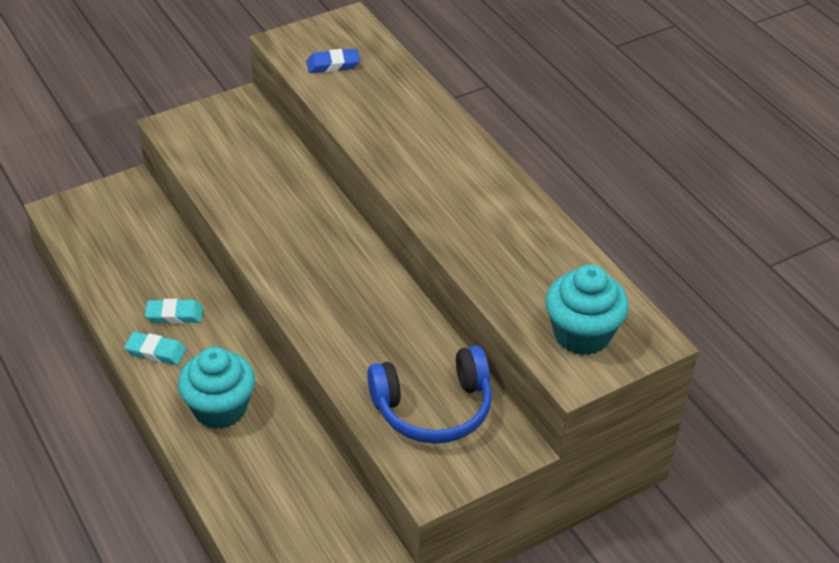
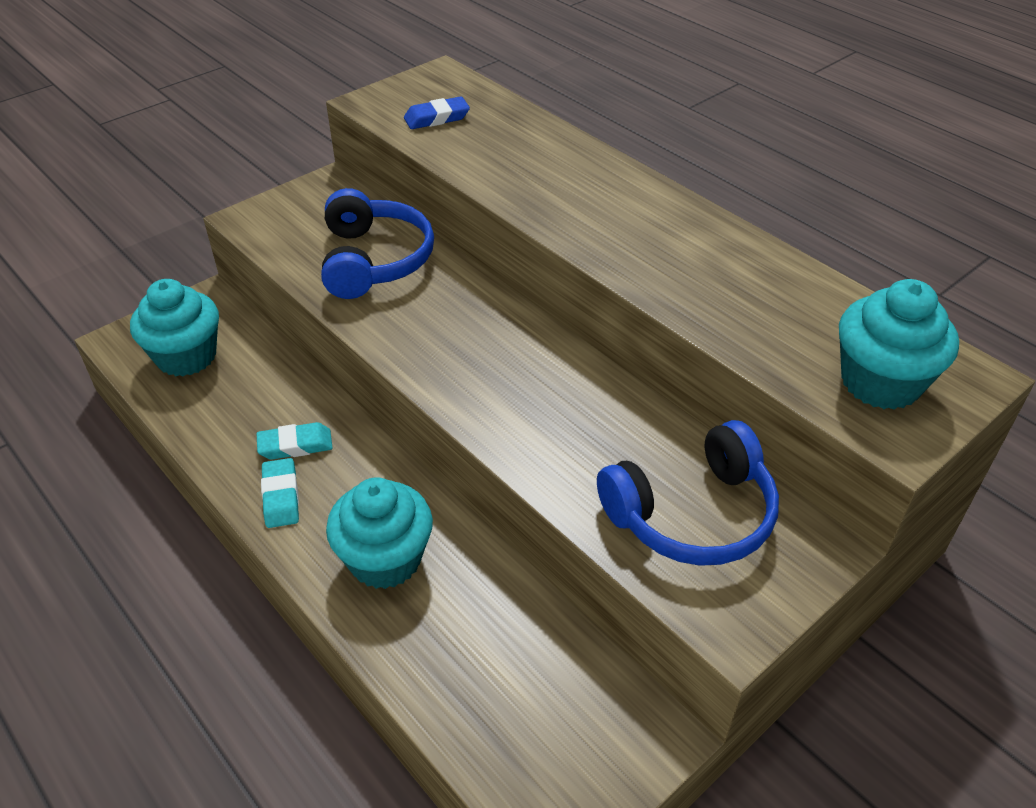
camera: 10 degrees left, 0 degrees up
turquoise eraser [124,332,186,365] -> turquoise eraser turned 75 degrees clockwise [261,458,299,528]
none -> turquoise cupcake [130,279,219,376]
none -> blue headphones [321,188,434,299]

